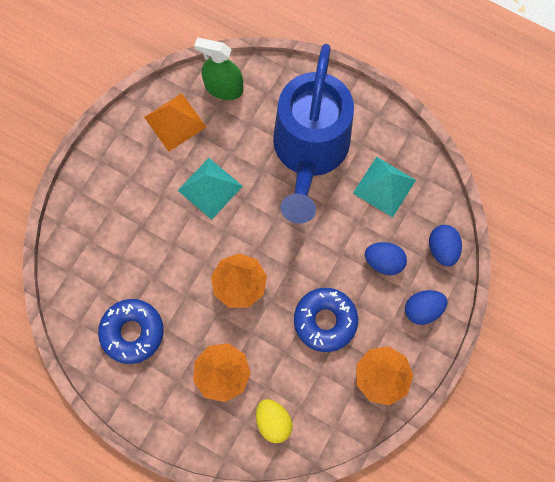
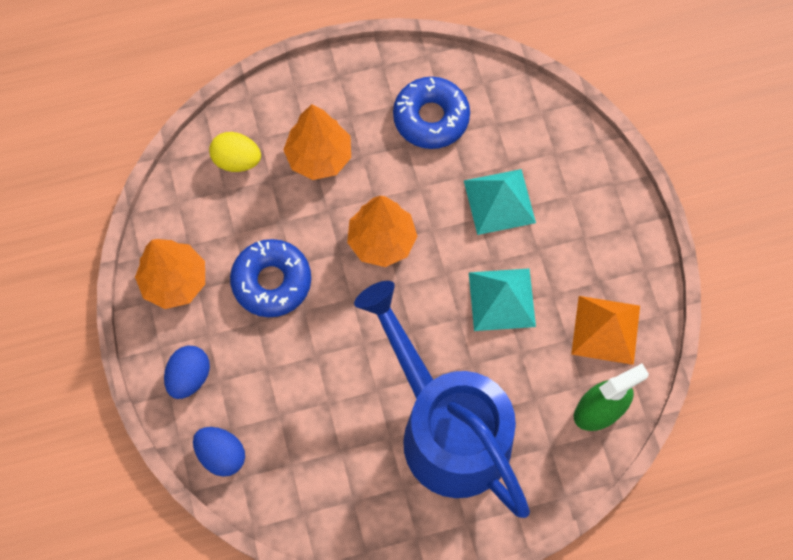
camera: 135 degrees right, 5 degrees down
turquoise pyramid [353,157,416,218] -> turquoise pyramid moved to [464,169,536,235]
blue egg [365,242,407,275] -> none

